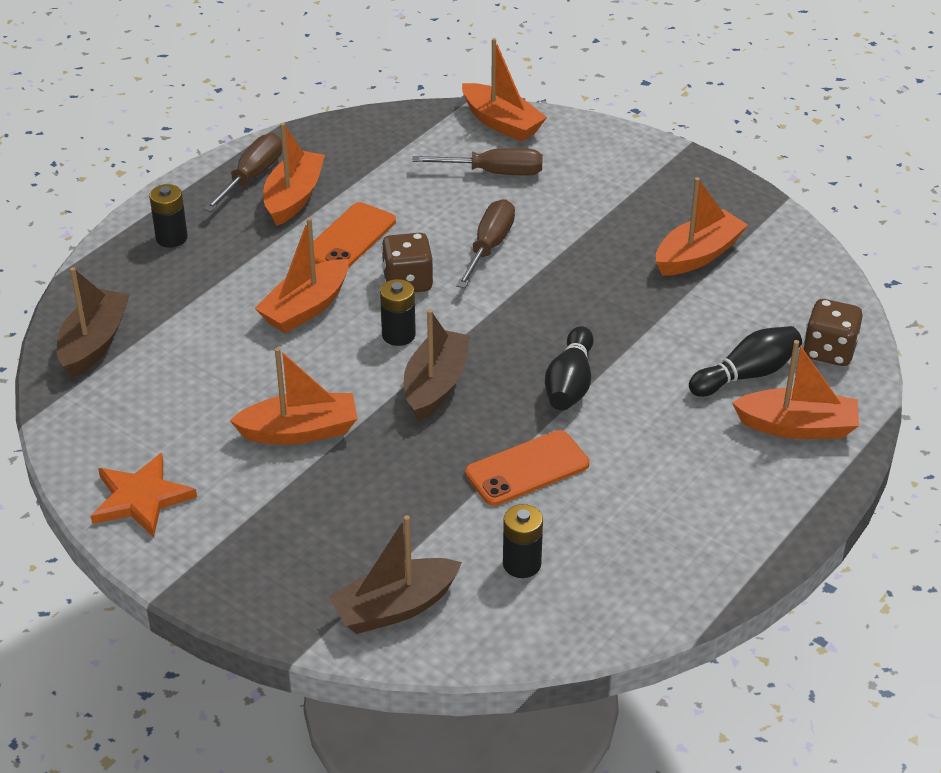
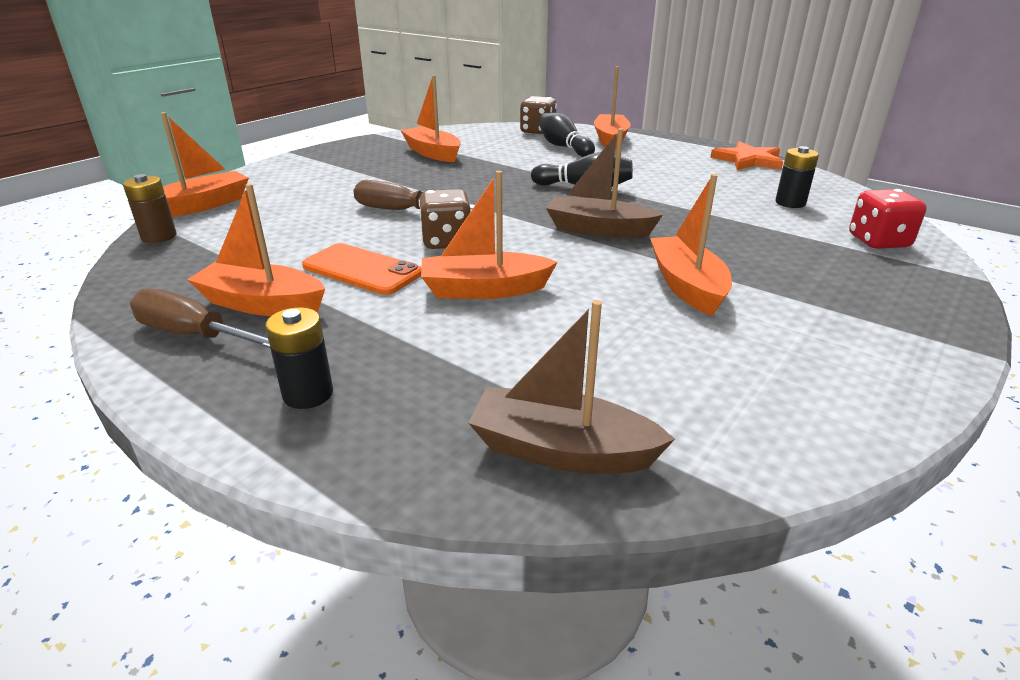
camera: 90 degrees left, 10 degrees down
orange star [91,453,197,537] -> orange star moved to [710,141,783,170]
orange boat [254,217,349,333] -> orange boat turned 135 degrees clockwise [421,171,558,299]
brown boat [328,515,462,634] -> red dice [849,189,927,249]
black battery [380,279,416,346] -> none
brown screwdriver [412,148,543,175] -> none
orange phone [465,430,589,506] -> none
none -> brown battery [123,174,177,243]

